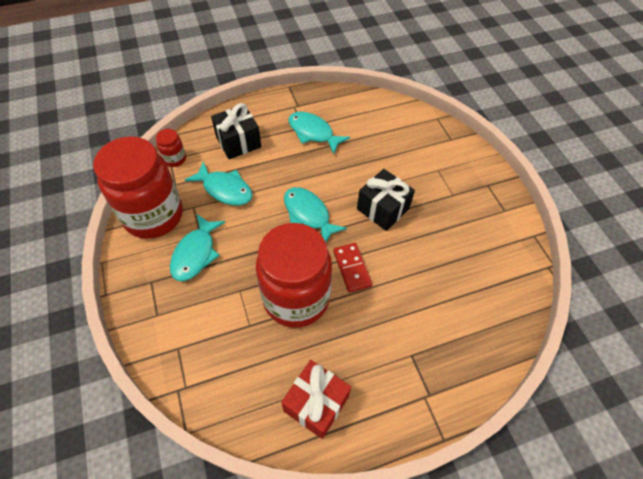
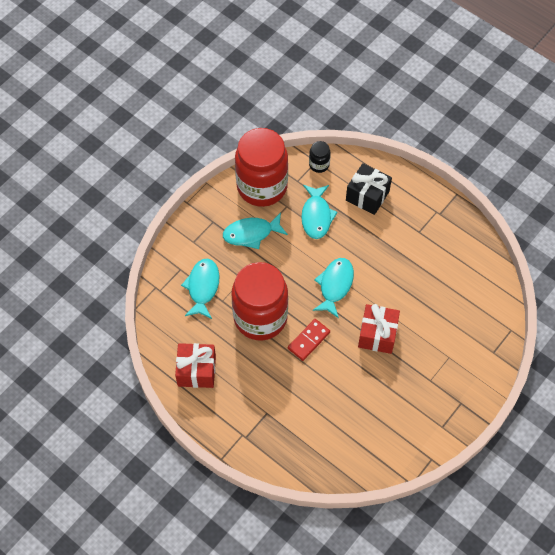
camera: 60 degrees right, 5 degrees up
red jar [156,129,186,167] -> black jar [309,141,331,173]
turquoise fish [289,111,350,154] -> turquoise fish moved to [181,258,220,319]
black gift [357,169,415,231] -> red gift [358,304,400,354]

